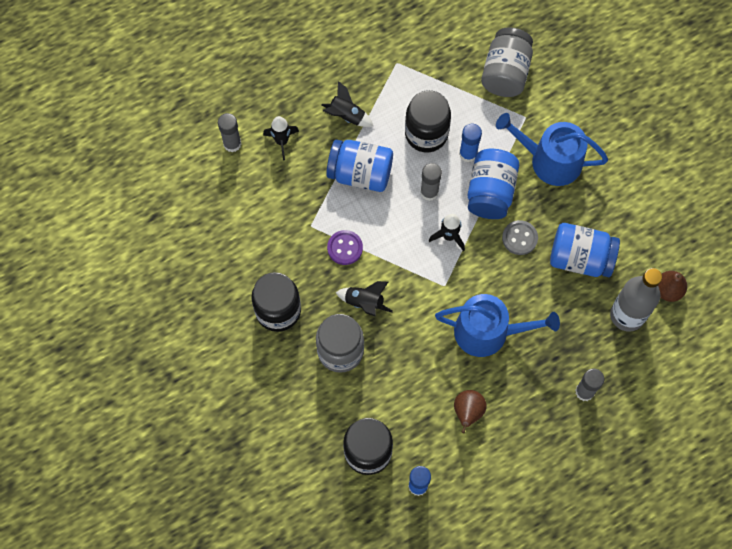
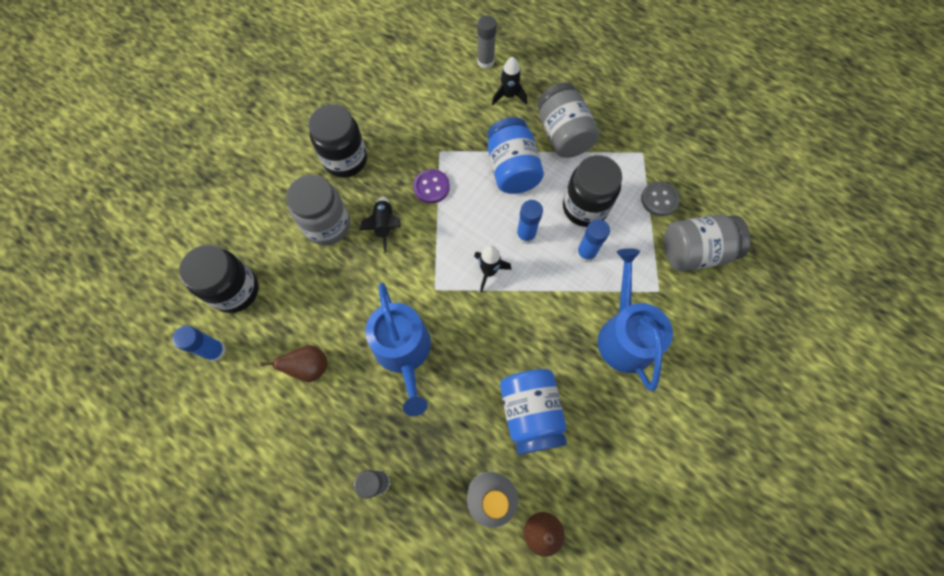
camera: 65 degrees right, 0 degrees up
black rocket [321,81,373,127] -> grey jar [537,82,599,158]
grey glue stick [420,163,442,201] -> blue glue stick [516,200,543,244]
blue jar [468,149,519,219] -> none
grey button [502,220,538,255] -> grey button moved to [641,182,680,216]

